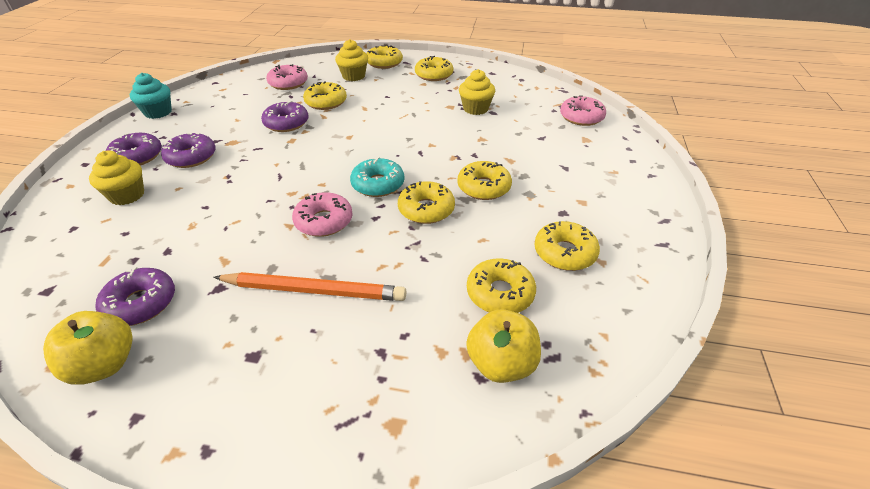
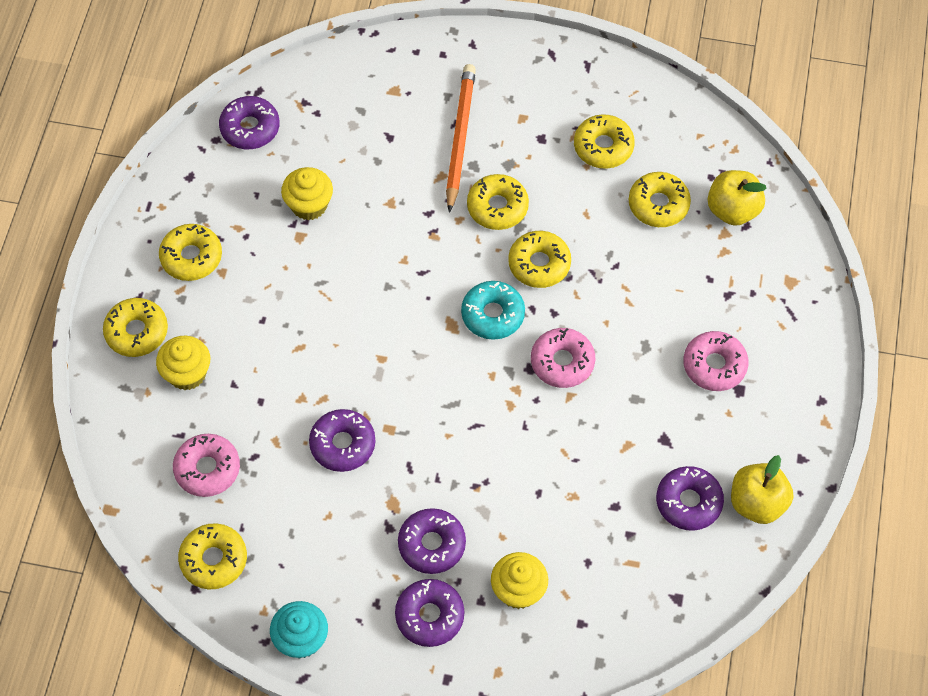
camera: 90 degrees left, 20 degrees up
orange pencil [214,272,406,301] -> orange pencil moved to [446,64,476,213]
yellow donut [303,81,347,110] -> yellow donut moved to [178,523,247,589]
pink donut [560,95,606,126] -> pink donut moved to [683,331,749,391]
none -> purple donut [219,96,280,149]

